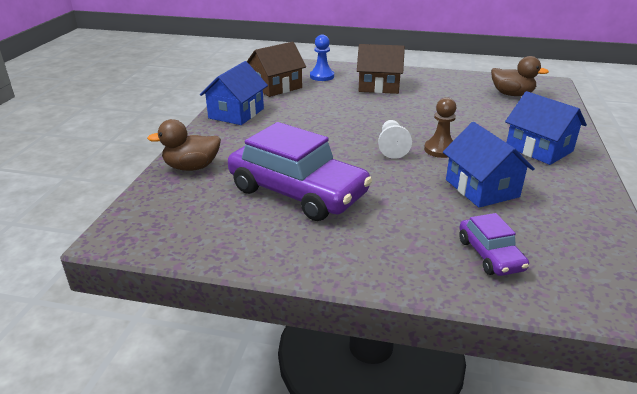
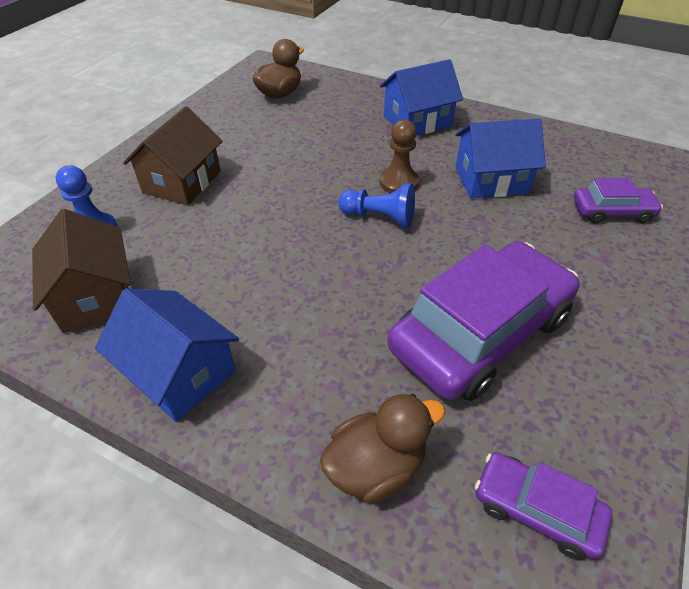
camera: 75 degrees left, 15 degrees up
brown duck [147,119,221,171] -> brown duck turned 120 degrees counterclockwise [320,394,445,503]
white pawn [378,120,412,159] -> blue pawn [338,183,415,228]
none -> purple car [475,452,612,560]

